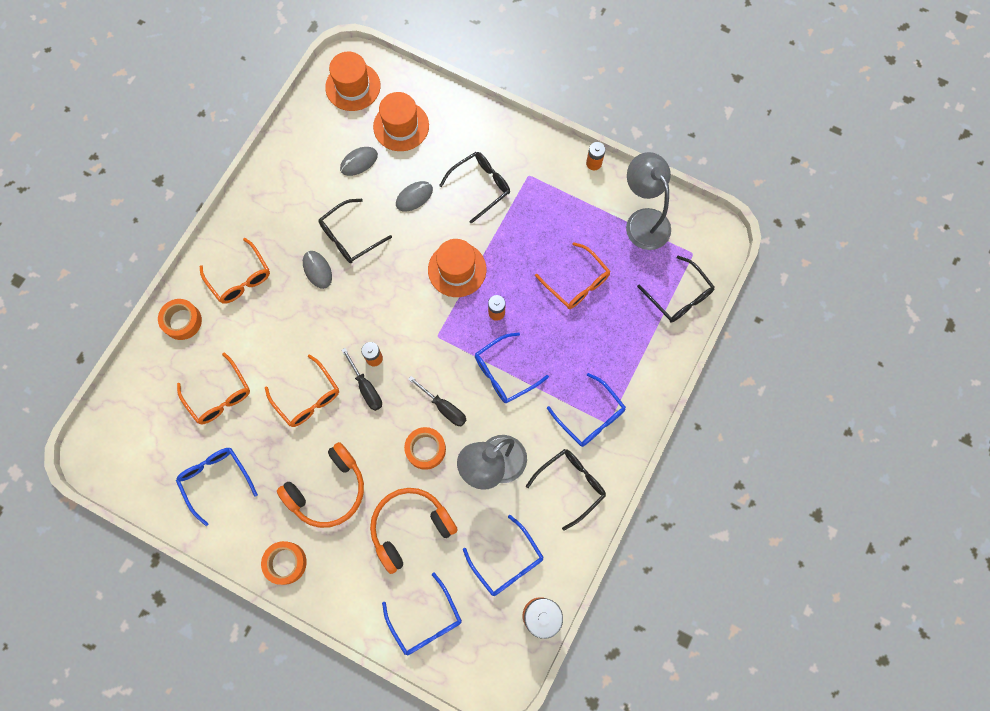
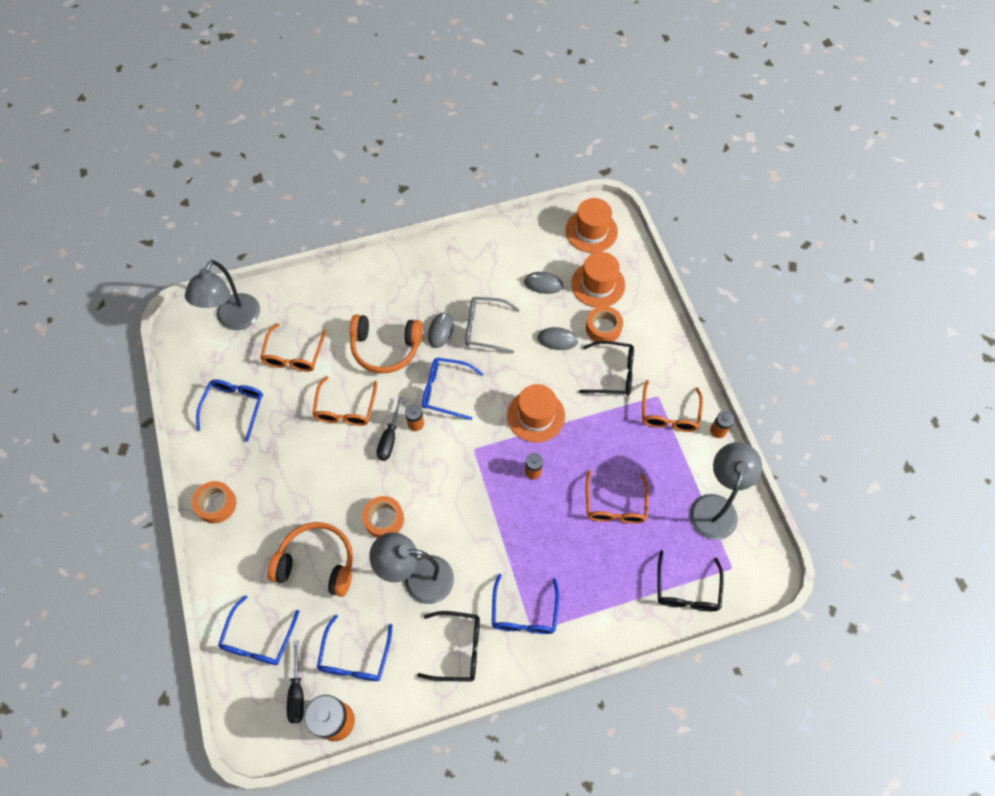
camera: 45 degrees right, 10 degrees down
orange tape [158,299,202,340] -> orange tape moved to [586,306,623,342]
orange glasses [200,238,270,304] -> orange glasses moved to [642,380,703,432]
orange headphones [277,442,364,528] -> orange headphones moved to [350,314,423,373]
black glasses [318,199,392,263] -> grey glasses [465,297,520,353]
black screwdriver [408,376,467,426] -> black screwdriver moved to [287,640,304,723]
blue glasses [475,333,549,403] -> blue glasses moved to [422,357,483,420]
none -> grey lamp [185,260,260,330]

